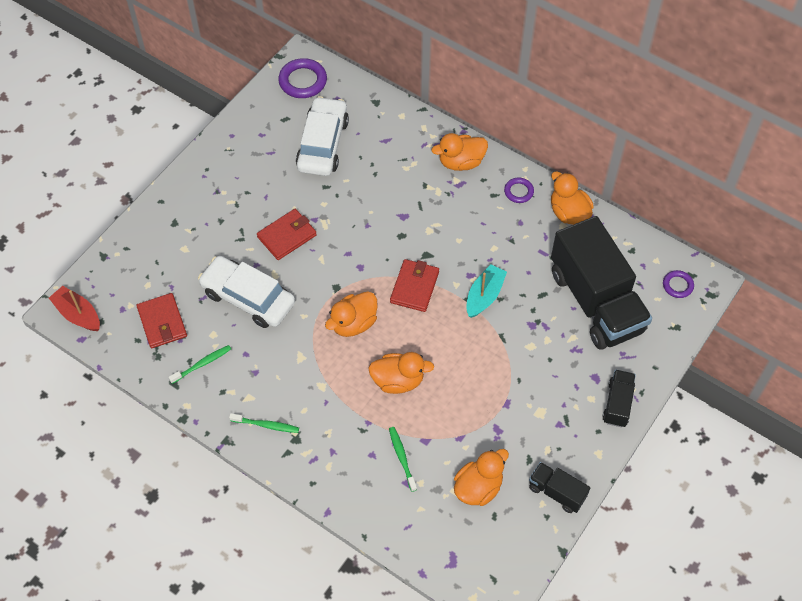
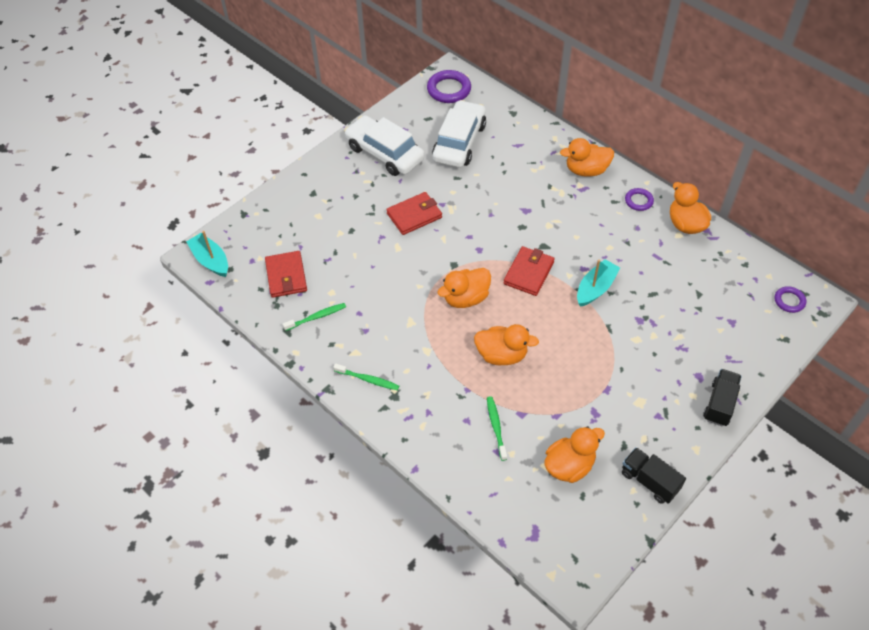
camera: 10 degrees right, 5 degrees down
red boat [49,286,100,331] -> turquoise boat [186,231,228,277]
white car [198,256,295,328] -> white car moved to [344,115,425,176]
black truck [551,216,652,349] -> none

